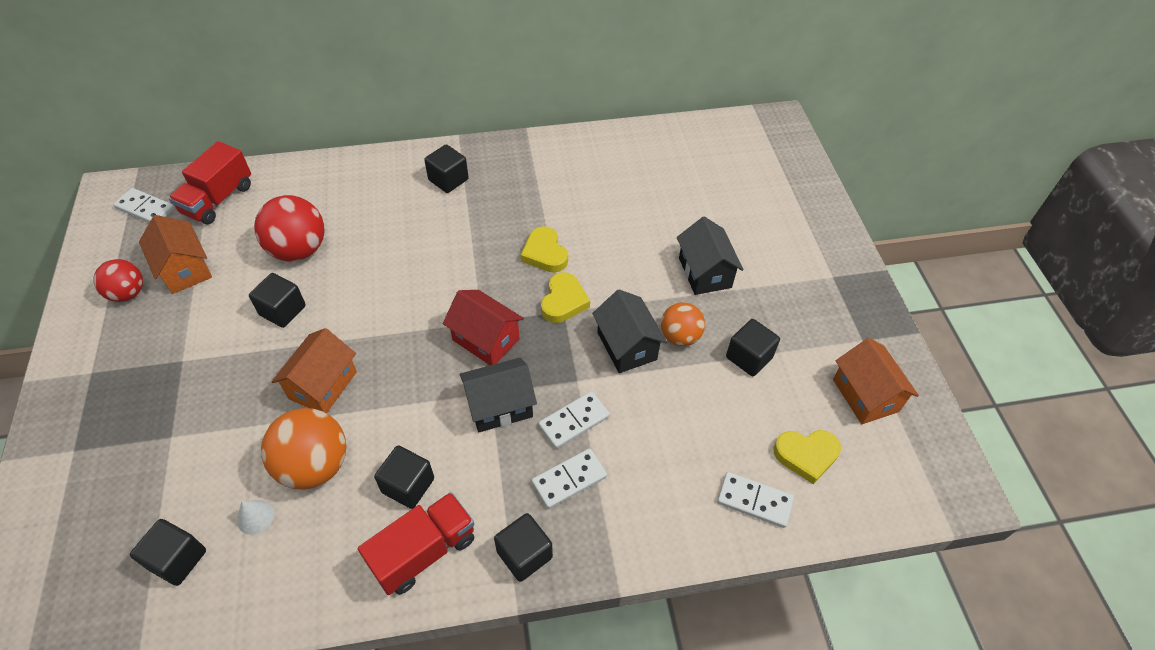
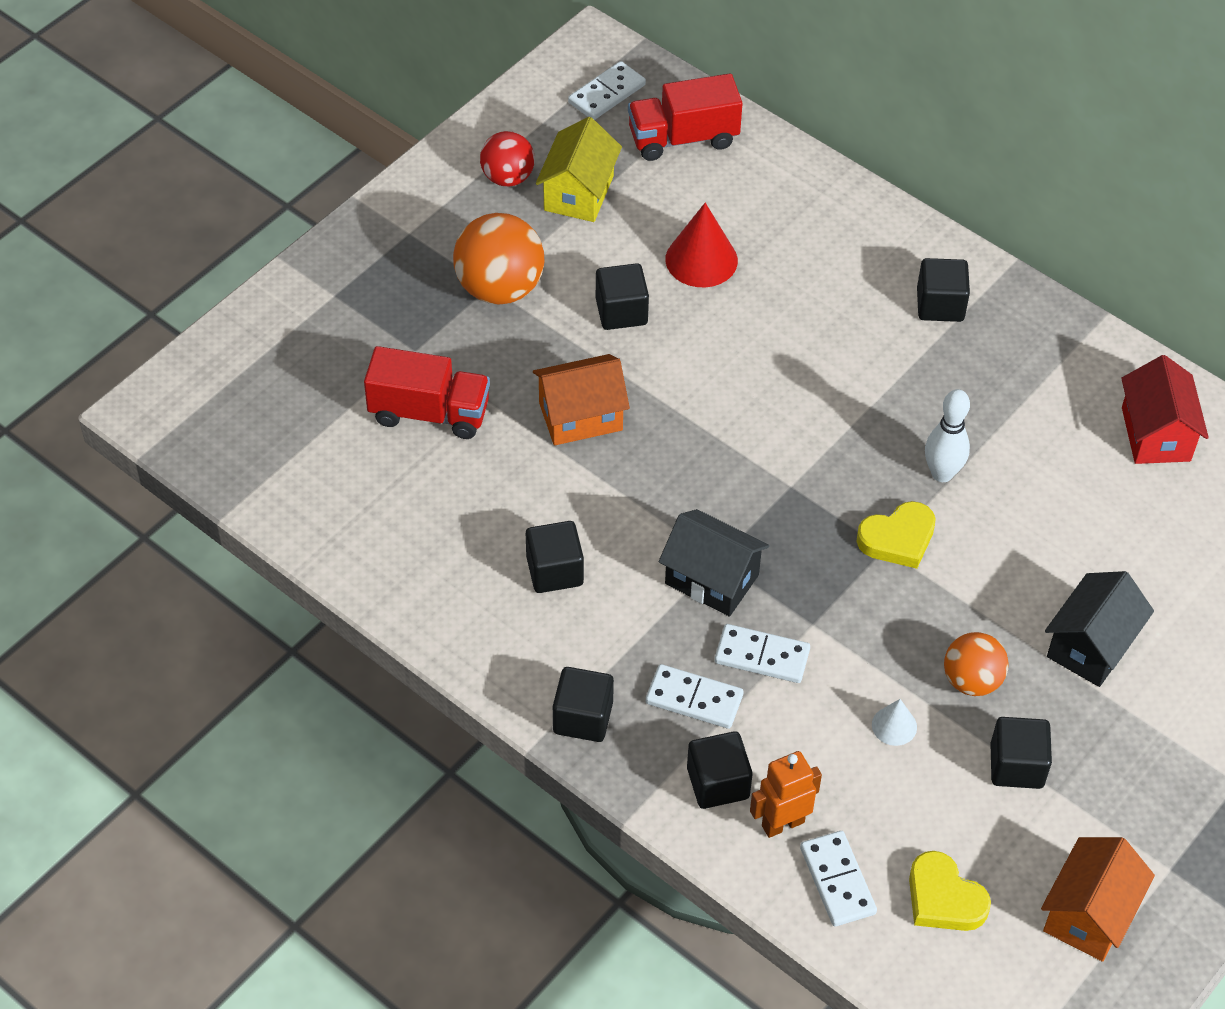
camera: 50 degrees right, 0 degrees up
white domino [113,188,175,223] -> white domino turned 60 degrees clockwise [568,61,646,120]
black cube [130,519,206,586] -> black cube moved to [687,731,752,809]
orange house [139,215,212,294] -> yellow house [536,117,622,222]
white cone [237,501,274,535] -> white cone moved to [872,699,917,746]
red ball [254,195,325,261] -> red cone [665,203,738,287]
orange ball [261,408,346,489] -> orange ball moved to [453,213,544,304]
red truck [358,492,474,595] -> red truck moved to [364,346,490,439]
red house [443,290,524,365] -> red house moved to [1121,355,1209,464]
yellow heart [521,226,568,272] -> white bowling pin [925,389,970,482]
black house [592,289,667,373] -> none
none -> orange robot [750,751,822,838]

